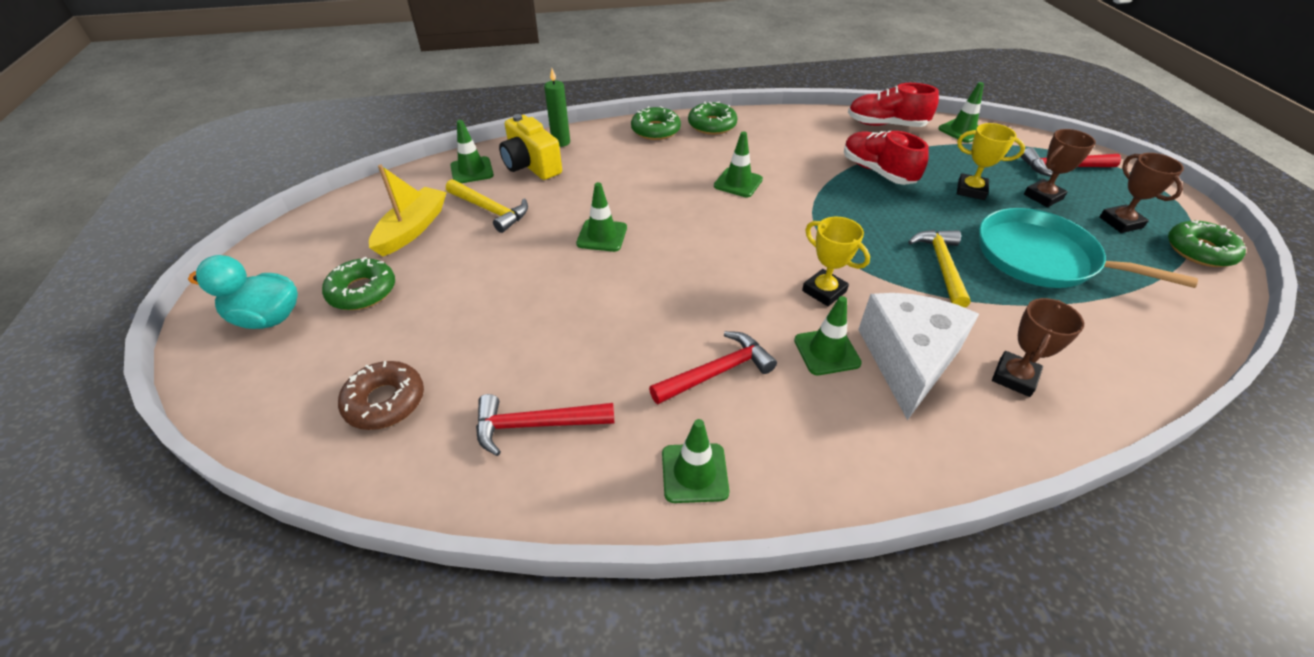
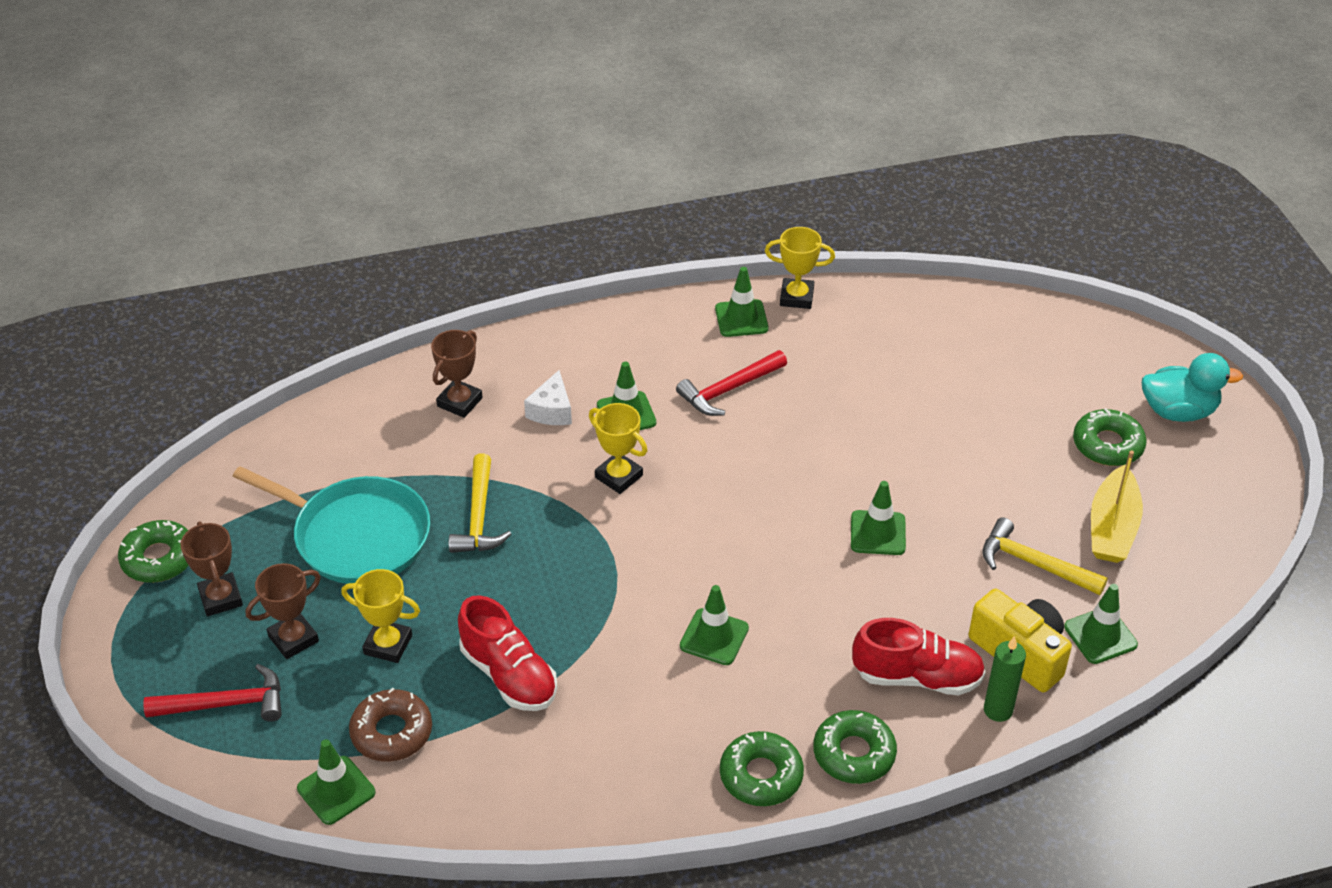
camera: 175 degrees right, 0 degrees up
brown donut [338,361,424,430] -> brown donut moved to [349,687,432,762]
red hammer [476,394,614,456] -> none
red shoe [848,83,939,127] -> red shoe moved to [852,618,985,695]
white cheese [858,293,979,420] -> white cheese [524,370,572,425], size x0.50
none -> yellow trophy [765,227,835,309]

